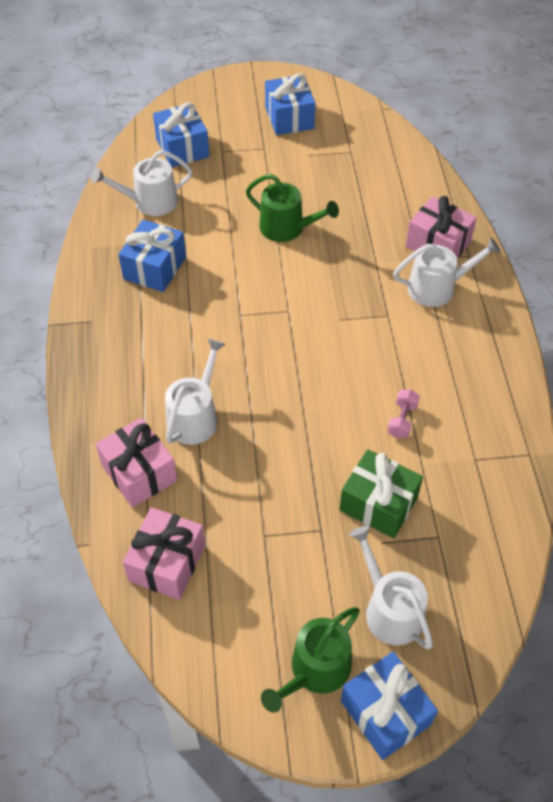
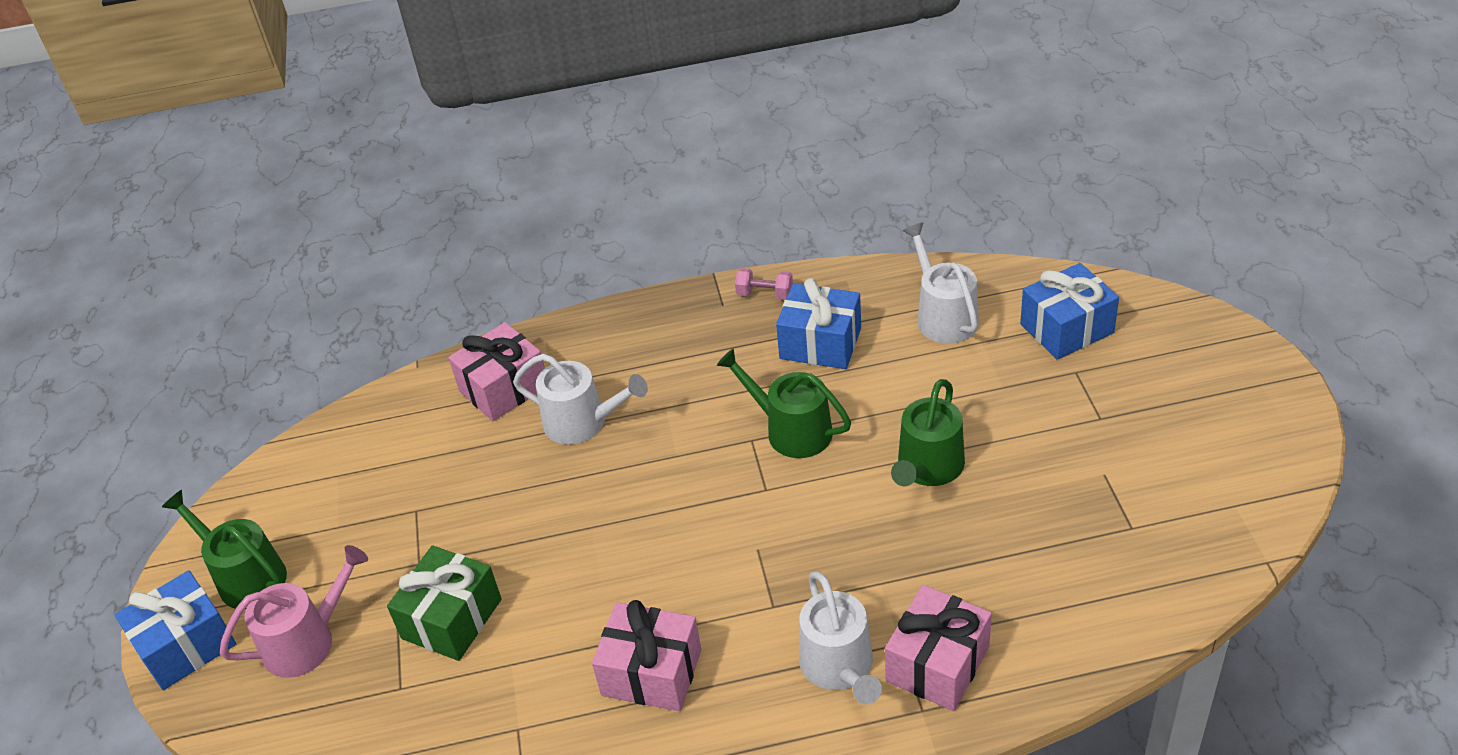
camera: 90 degrees right, 10 degrees down
pink gift [123,507,205,600] -> pink gift moved to [592,600,702,711]
blue gift [265,73,315,135] -> none
white watering can [349,526,433,650] -> pink watering can [220,545,368,678]
pink dumbbell [387,389,420,438] -> pink dumbbell moved to [735,268,793,299]
none -> green watering can [717,348,851,458]

